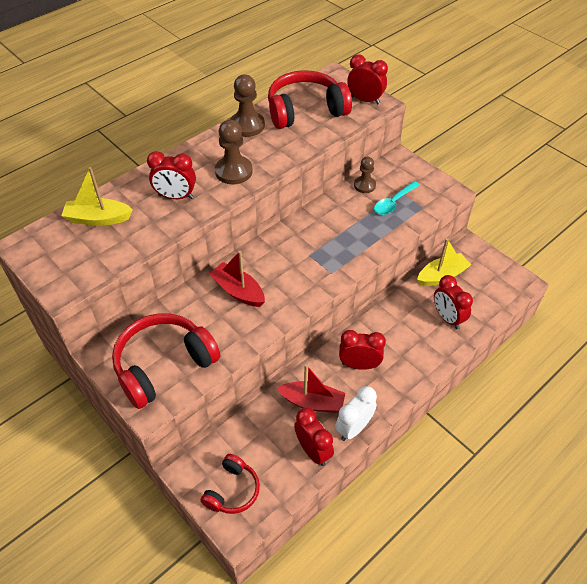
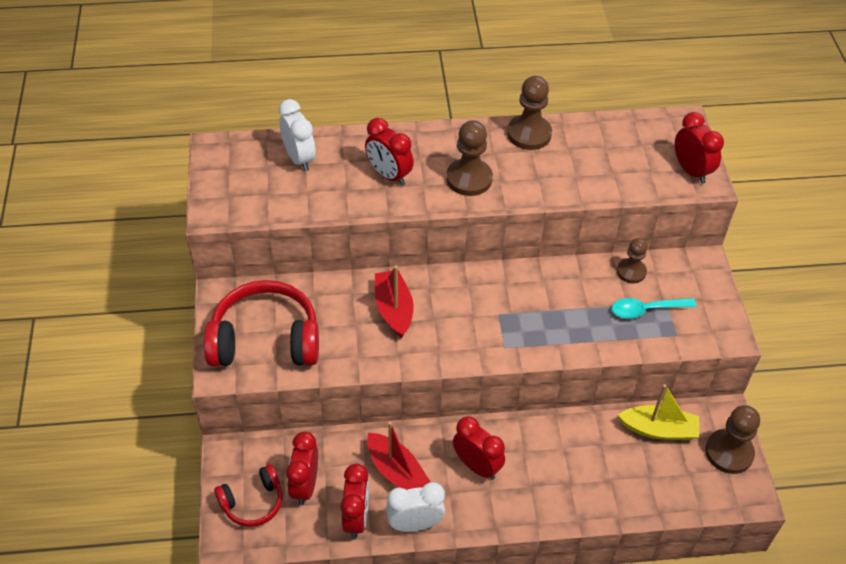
camera: 35 degrees right, 0 degrees up
yellow boat [61,167,133,226] -> white clock [279,99,316,172]
red headphones [268,70,352,129] -> none
red clock [434,275,473,329] -> red clock moved to [286,431,318,506]
none -> brown pawn [705,405,760,474]

